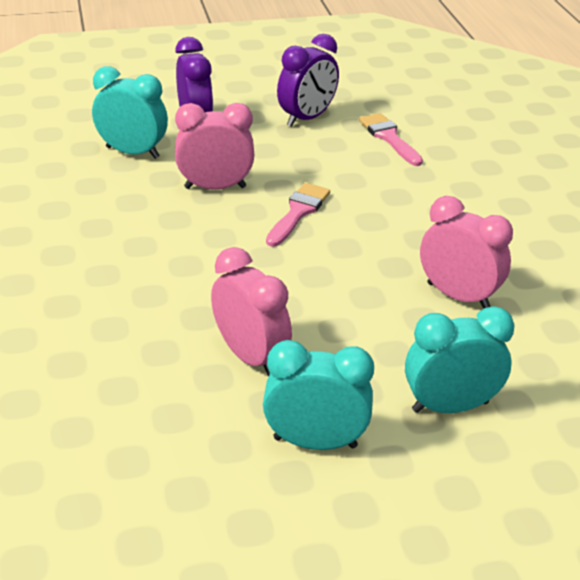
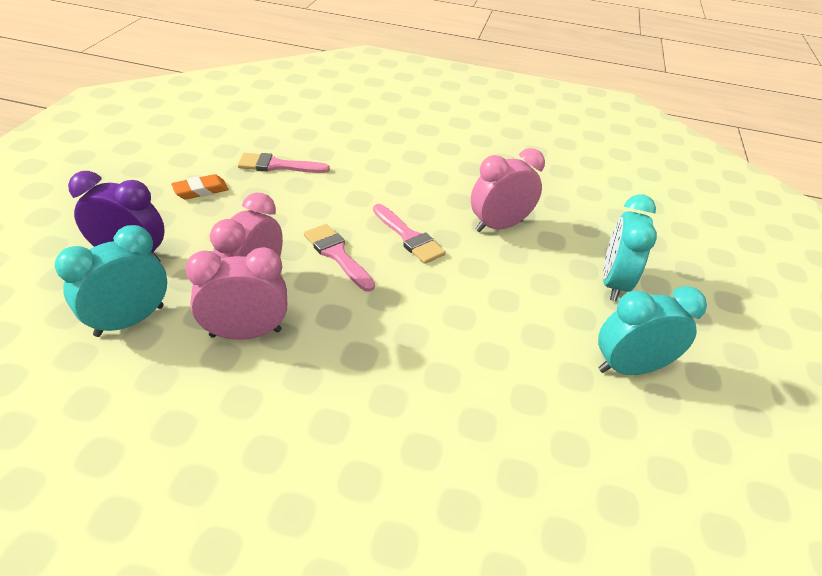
camera: 65 degrees left, 5 degrees up
pink clock [211,247,292,377] -> pink clock moved to [185,247,287,340]
turquoise clock [263,340,374,450] -> turquoise clock turned 45 degrees clockwise [598,286,707,375]
purple clock [277,34,339,127] -> orange eraser [171,174,229,199]
none -> pink brush [373,204,446,264]

